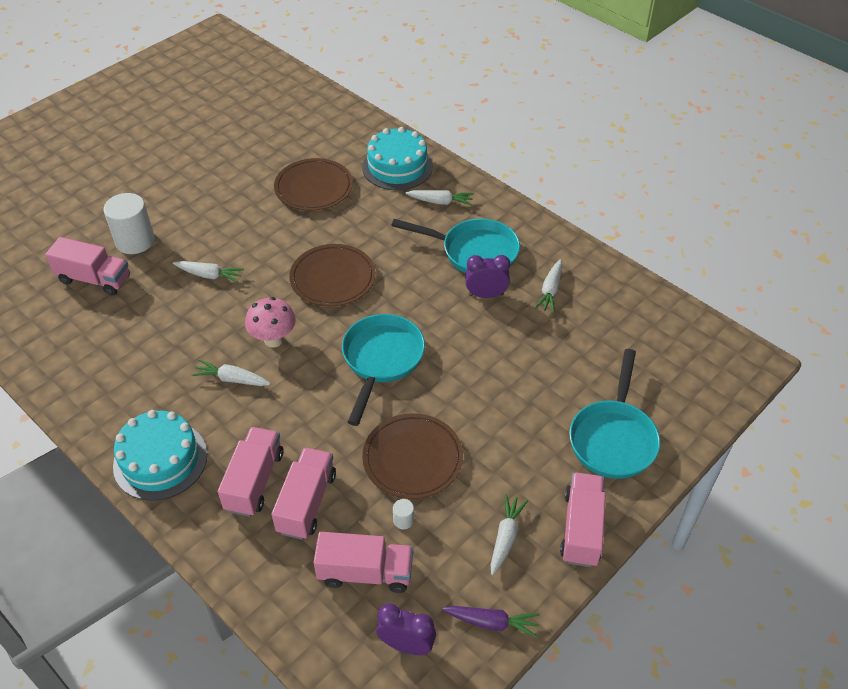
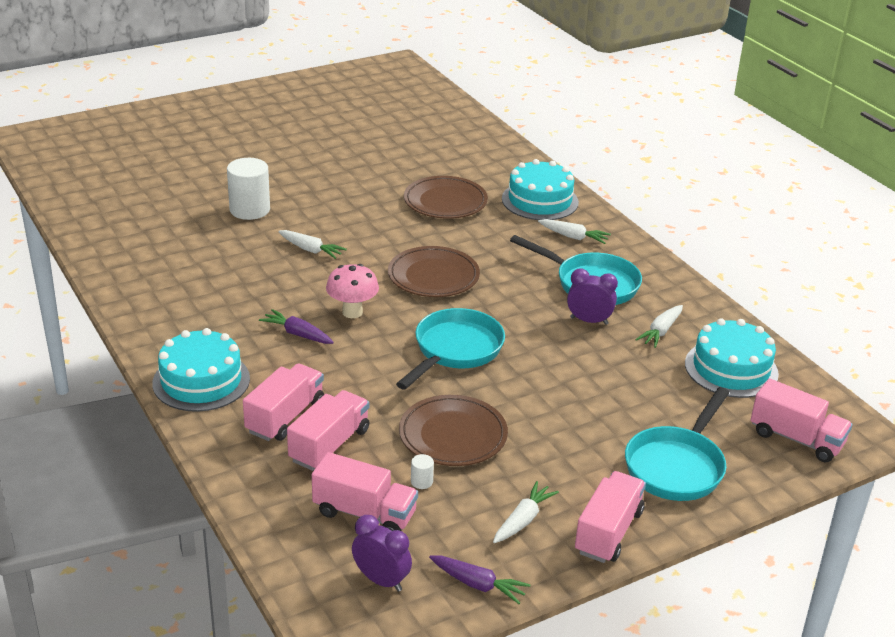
camera: 15 degrees right, 15 degrees down
pink truck [45,237,130,296] -> pink truck moved to [751,378,853,462]
white carrot [191,359,271,386] -> purple carrot [259,309,334,344]
none -> turquoise cake [685,318,779,398]

